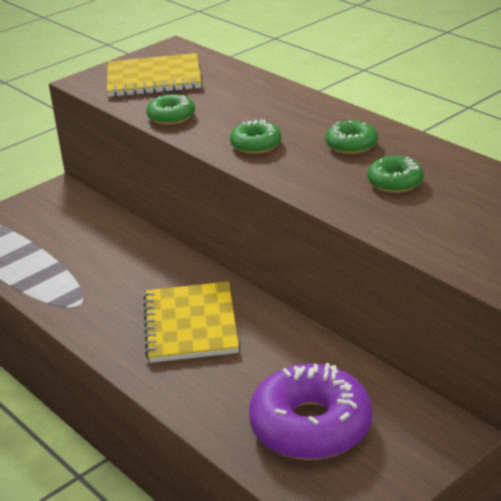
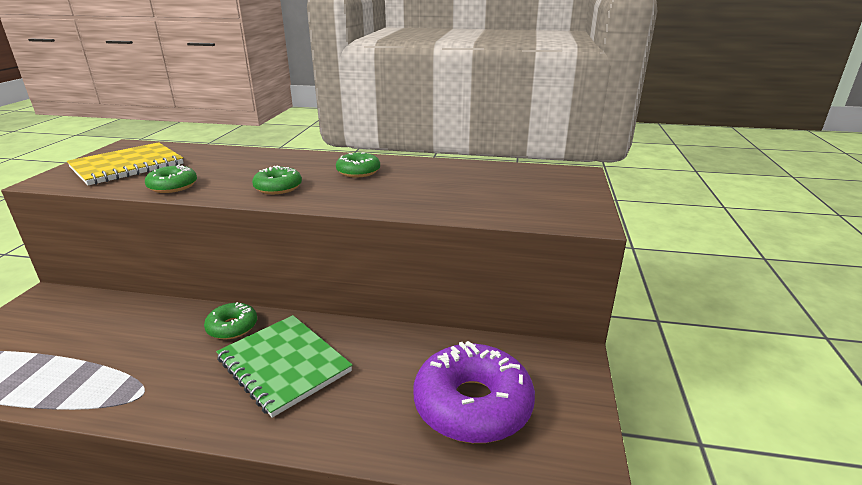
camera: 40 degrees left, 5 degrees down
yellow notebook [143,281,239,363] -> green notebook [216,315,352,418]
green donut [367,156,424,193] -> green donut moved to [204,302,257,339]

